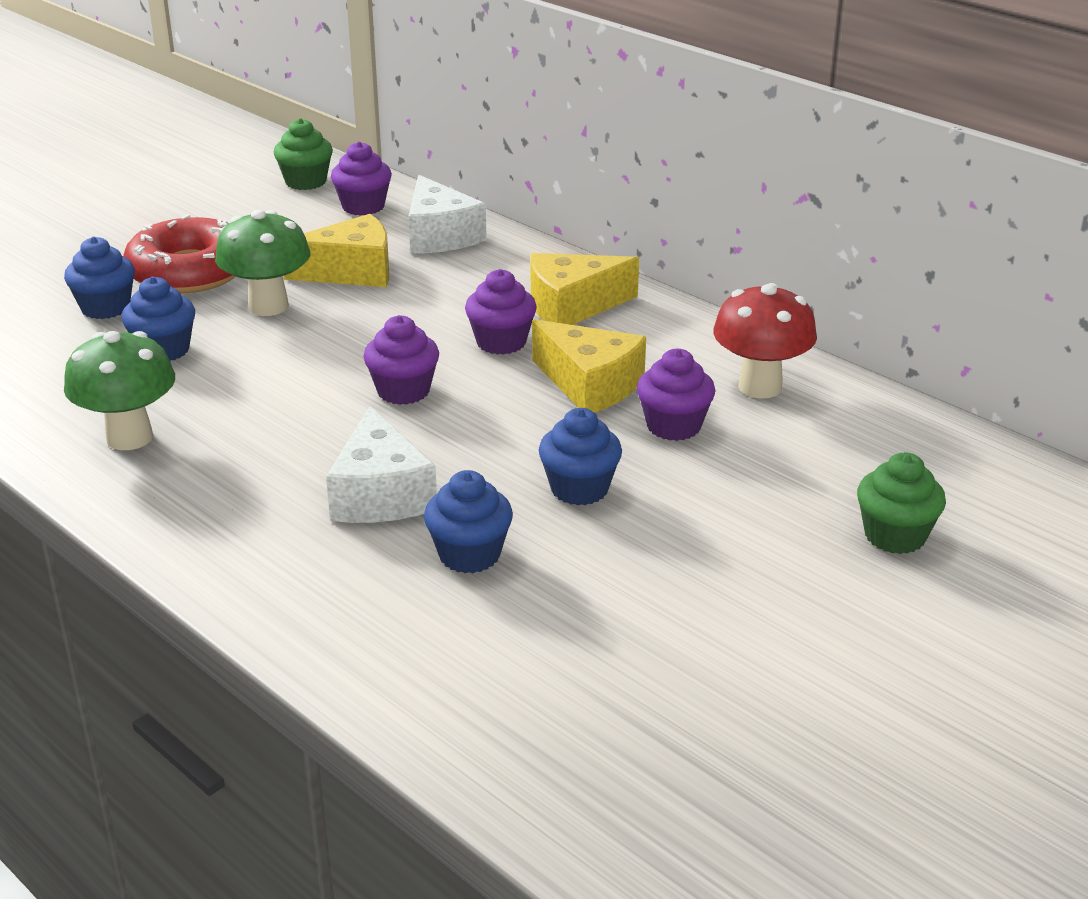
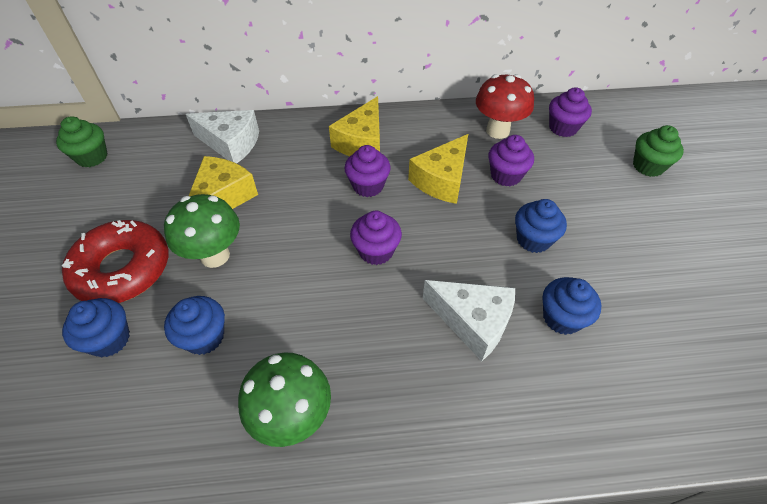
camera: 50 degrees left, 20 degrees up
purple cupcake [331,141,392,216] -> purple cupcake moved to [549,87,592,137]
yellow cheese [532,319,646,413] -> yellow cheese turned 135 degrees clockwise [408,134,468,204]

